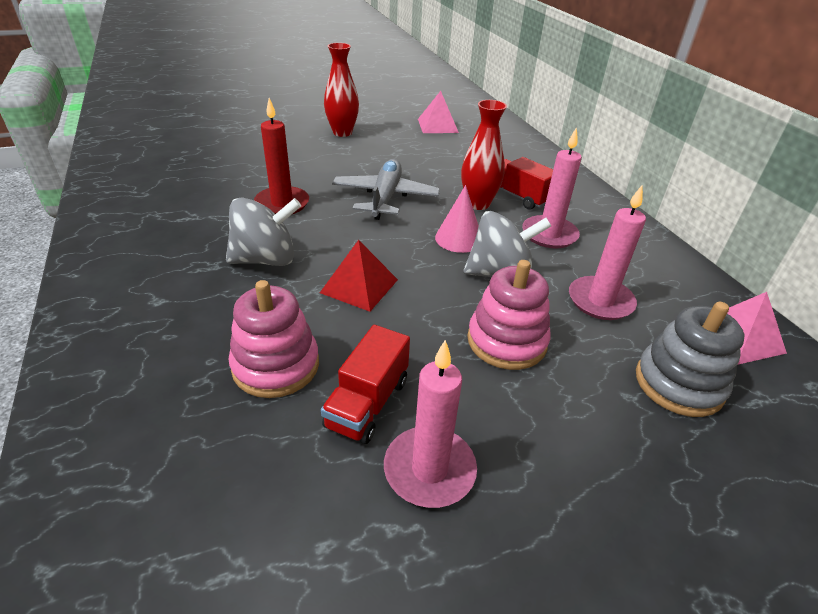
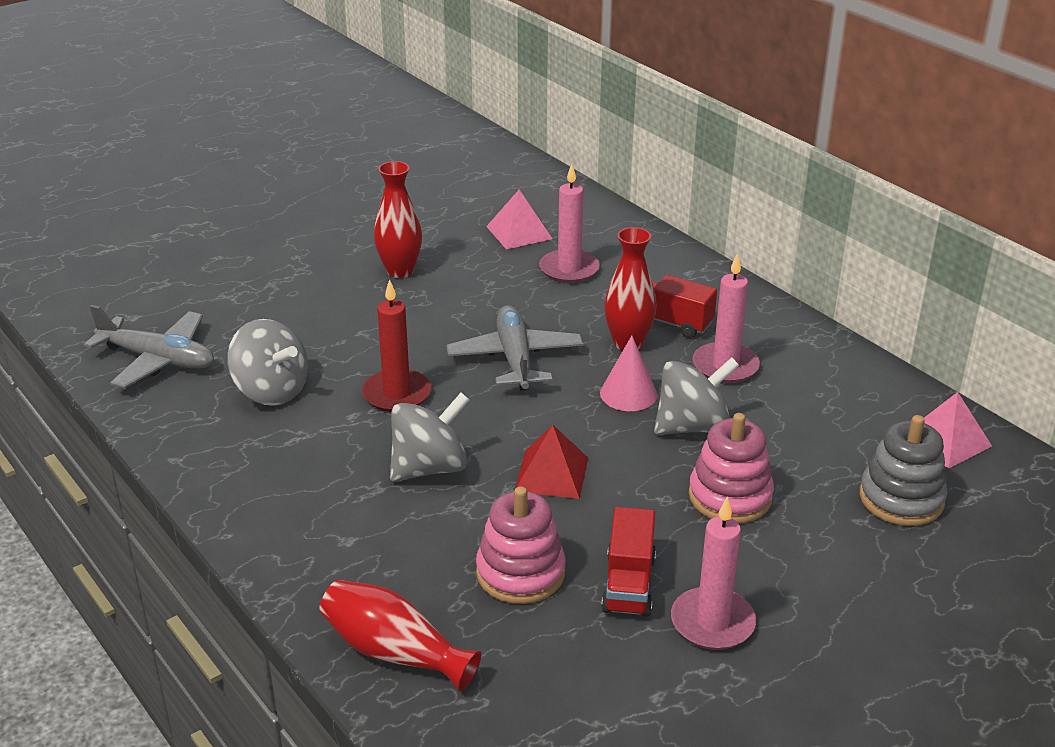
camera: 15 degrees left, 5 degrees down
pink candle [569,185,646,320] -> pink candle moved to [539,164,600,283]
none -> grey plane [84,305,214,388]
none -> grey spinning top [227,319,308,406]
none -> red vase [319,580,481,692]

